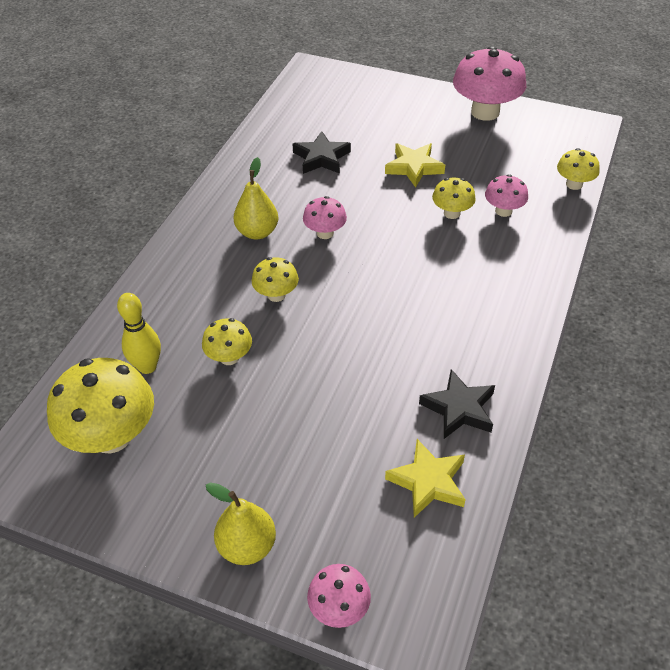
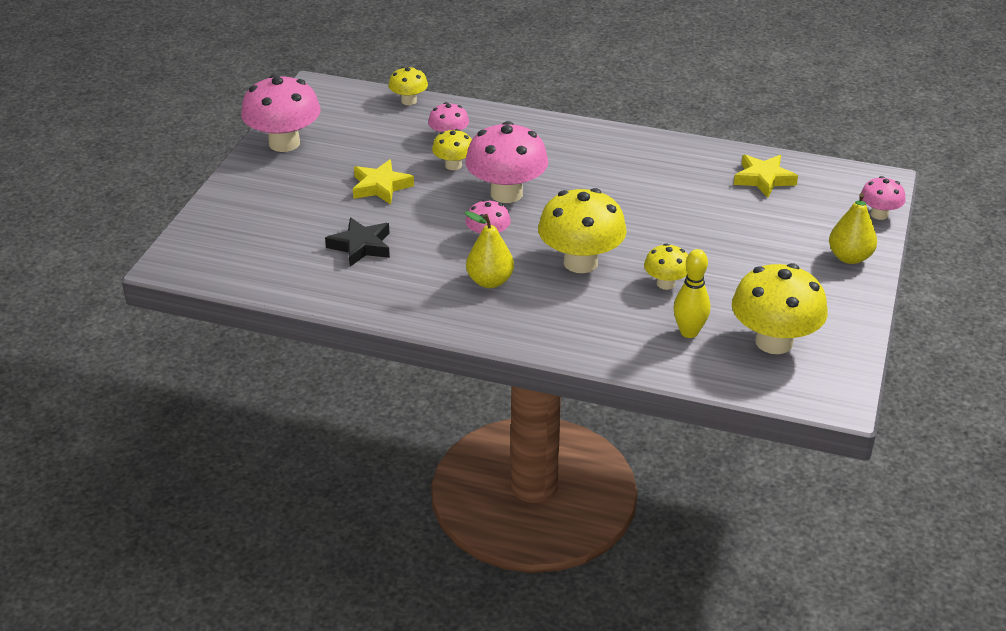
camera: 95 degrees left, 10 degrees down
yellow mushroom [252,257,299,302] -> yellow mushroom [538,188,627,273], size x1.90
black star [419,369,495,439] -> none
none -> pink mushroom [465,121,548,203]

